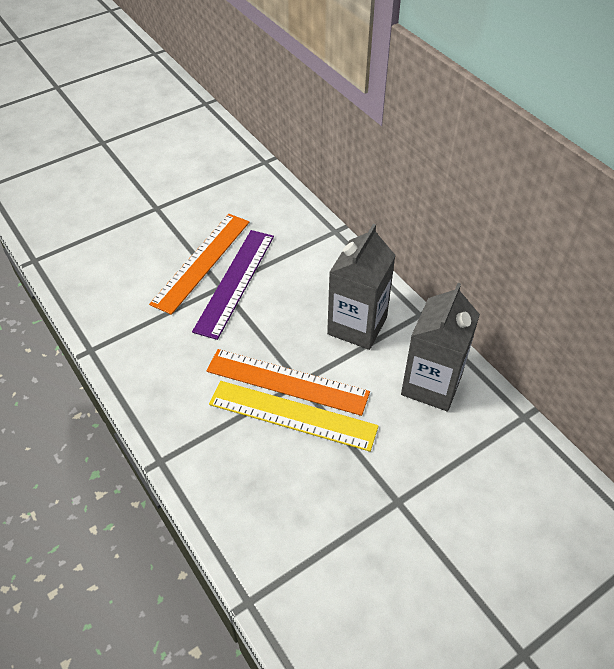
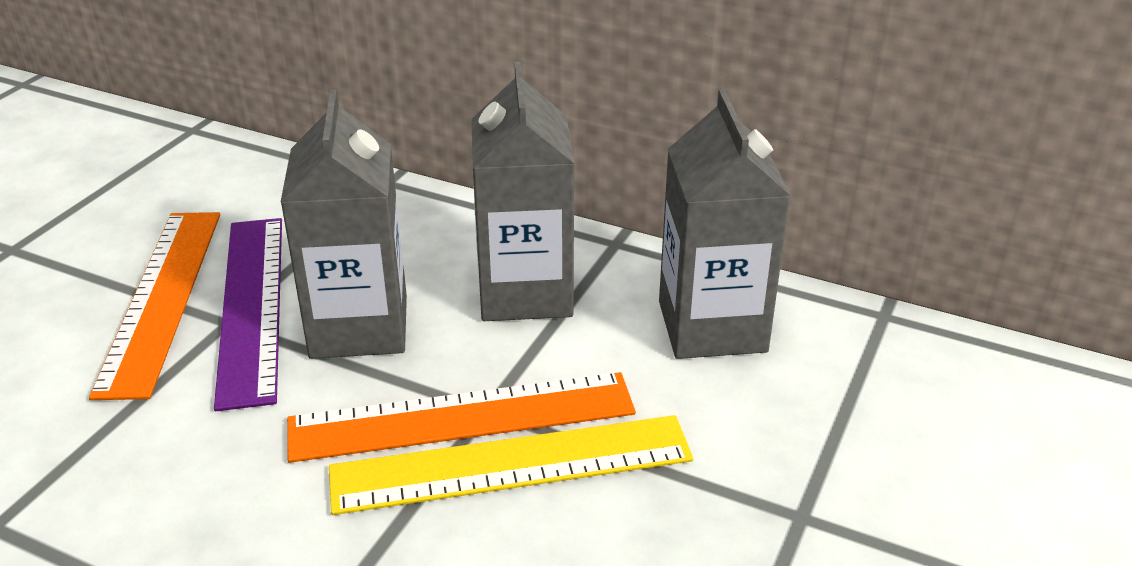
camera: 30 degrees left, 15 degrees down
none -> grey carton [281,89,407,359]

